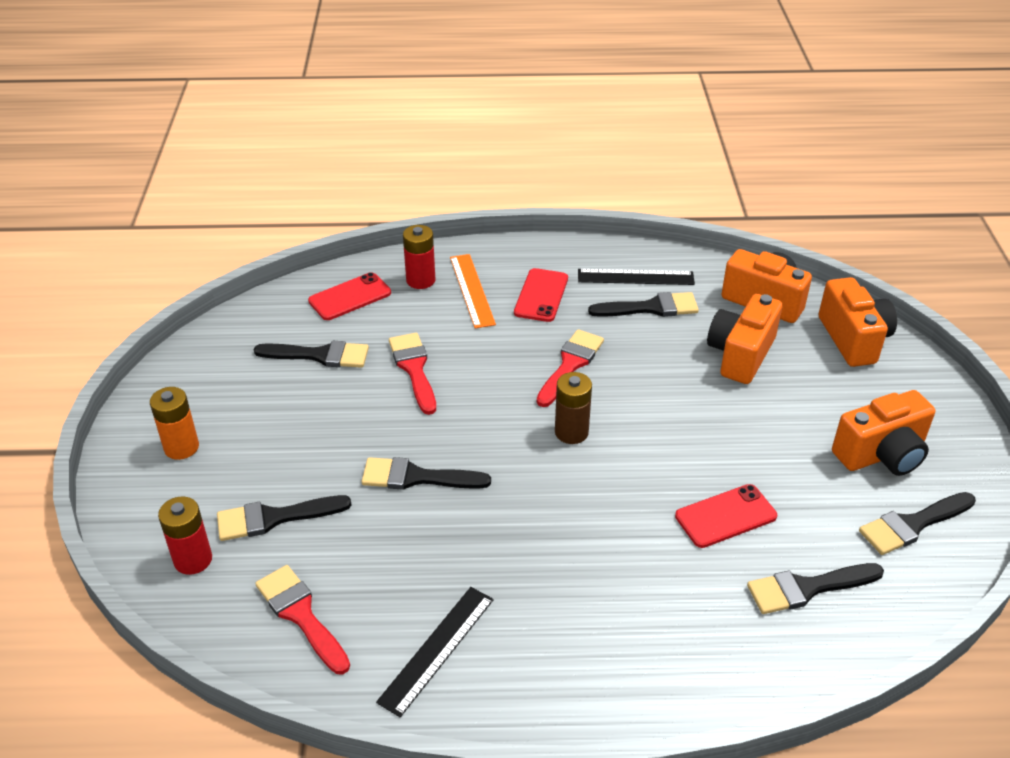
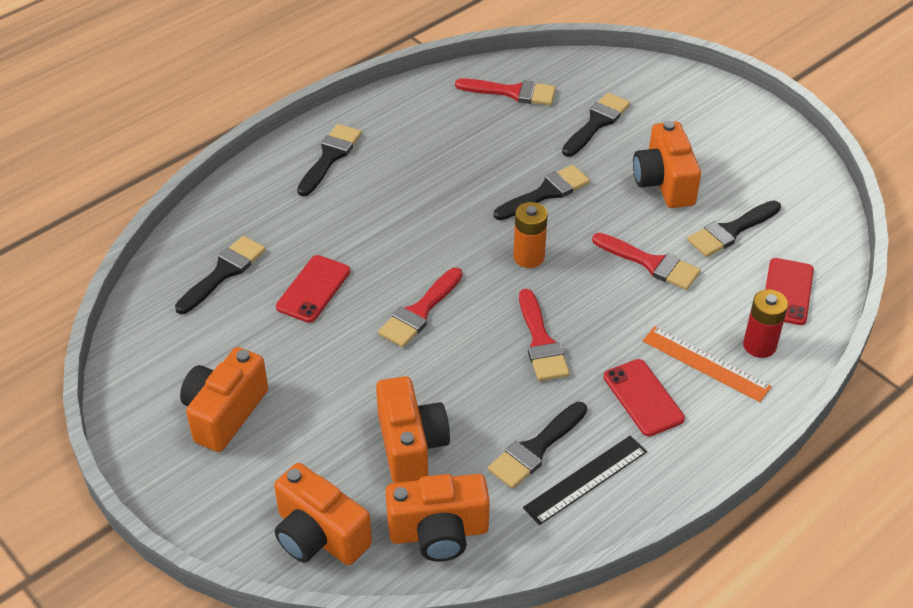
camera: 140 degrees right, 5 degrees up
orange battery [150,387,199,460] -> orange battery moved to [513,202,548,268]
red battery [158,496,212,575] -> none
black ruler [376,587,494,717] -> none
brown battery [555,372,592,444] -> none
black brush [859,492,976,555] -> black brush moved to [297,124,362,196]
none -> red brush [378,268,463,347]
none -> orange camera [633,121,701,208]

